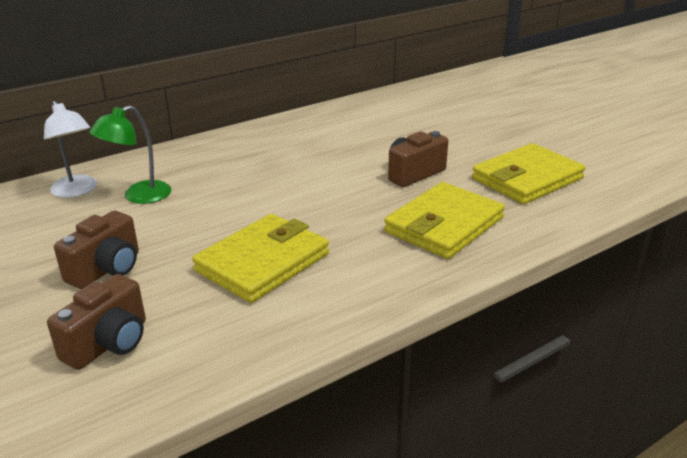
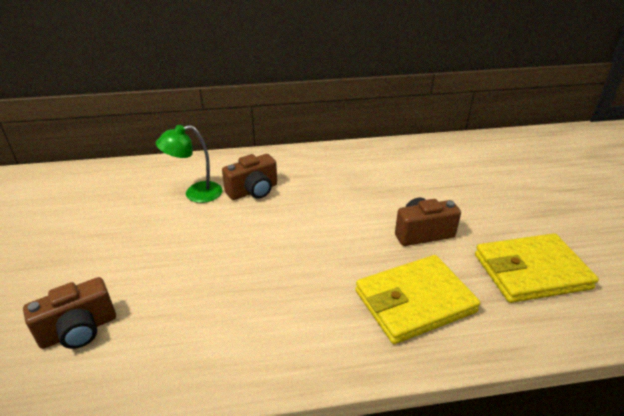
camera: 25 degrees right, 5 degrees up
white lamp [44,101,97,198] -> none
brown camera [54,211,139,289] -> brown camera moved to [222,154,277,200]
yellow wallet [192,214,329,303] -> none

